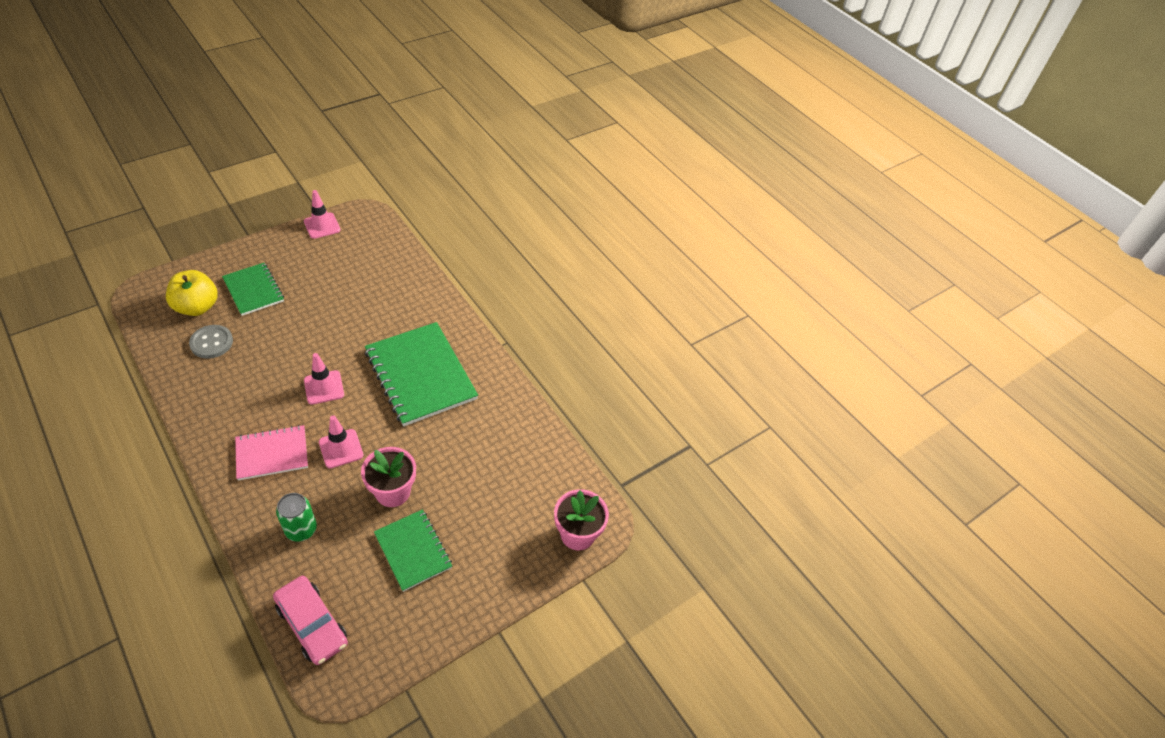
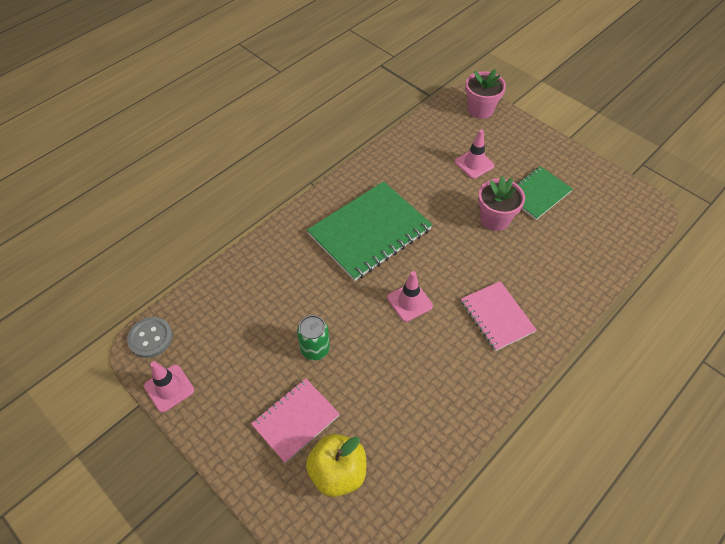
camera: 95 degrees left, 5 degrees up
grey button [189,325,233,359] -> grey button moved to [127,317,173,358]
green notebook [222,263,284,316] -> pink notebook [251,378,340,463]
pink car [273,576,348,665] -> none
green can [276,493,317,542] -> green can moved to [297,315,330,360]
pink traffic cone [319,415,364,468] -> pink traffic cone moved to [455,129,495,179]

